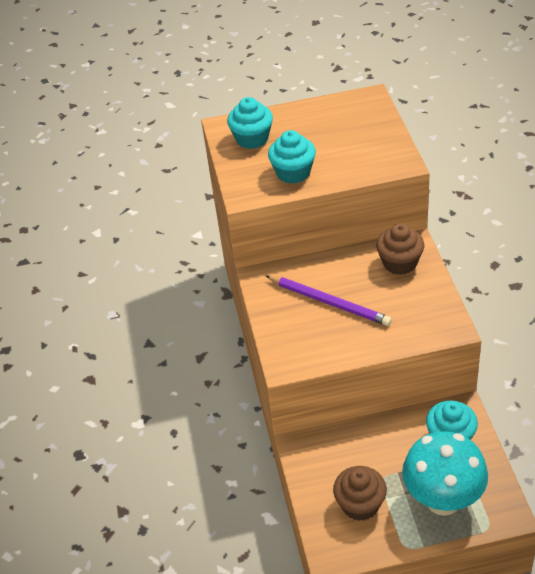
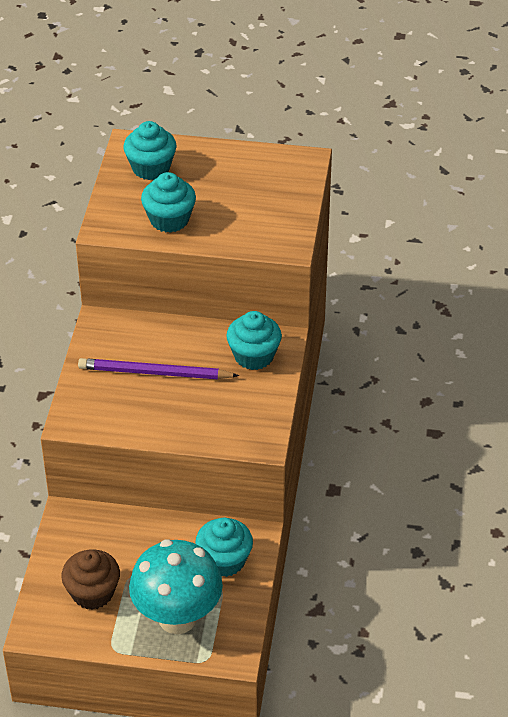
camera: 15 degrees right, 0 degrees up
purple pencil [266,276,392,326] -> purple pencil turned 135 degrees clockwise [78,358,239,379]
brown cupcake [376,223,424,275] -> turquoise cupcake [226,311,282,370]

